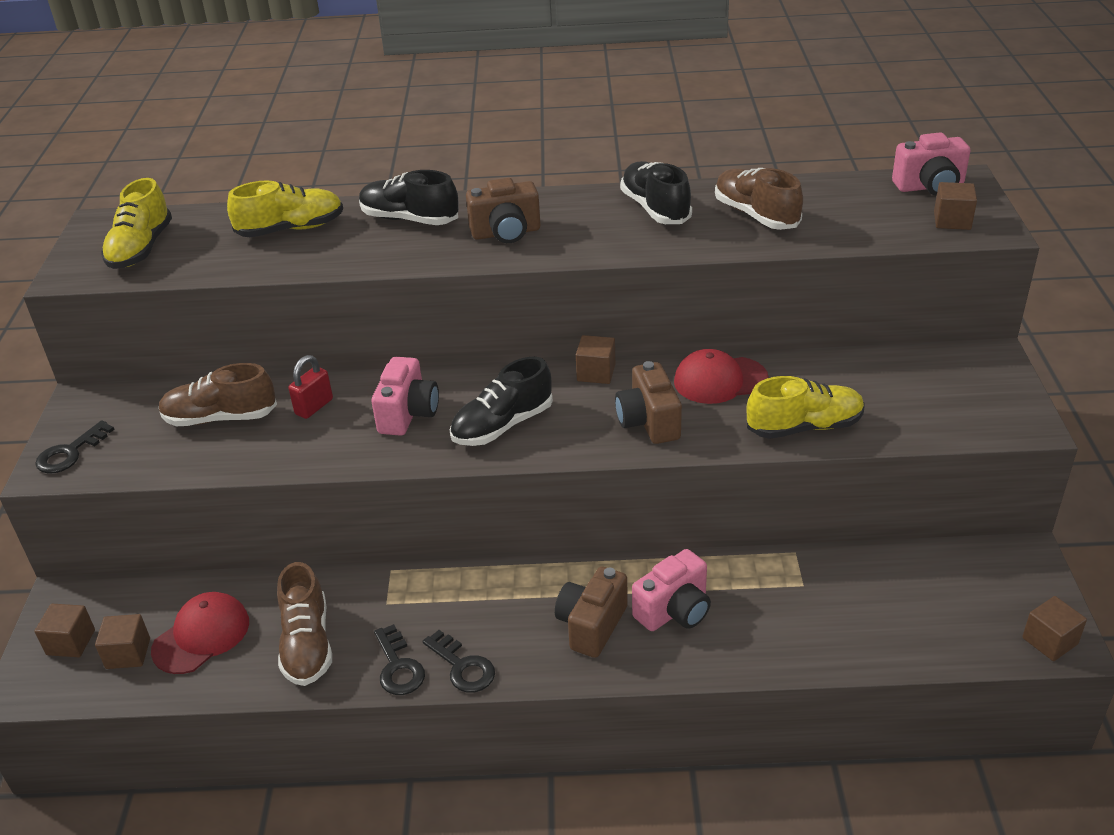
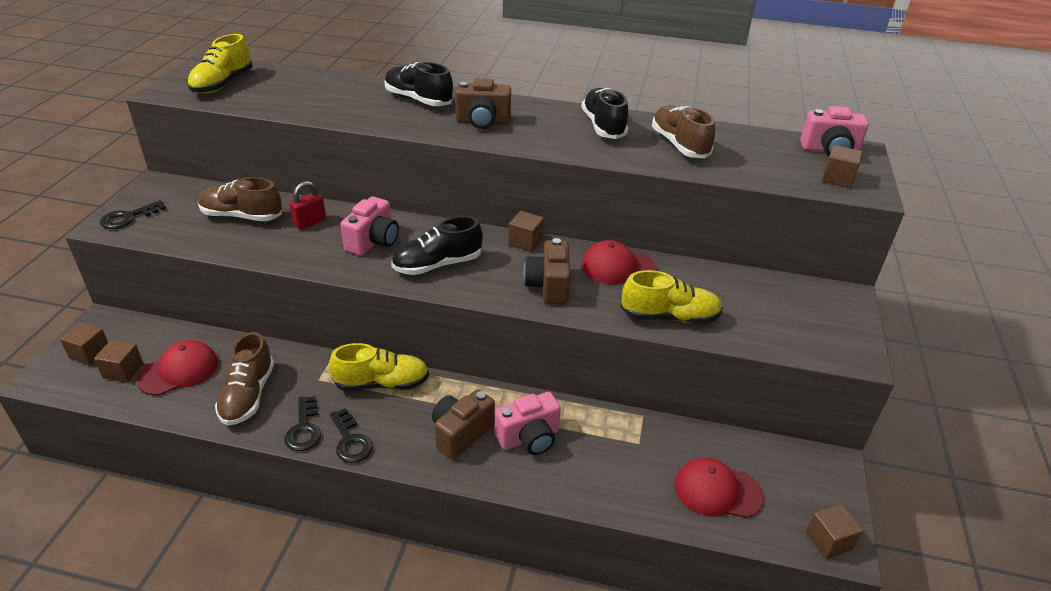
camera: 10 degrees right, 0 degrees up
yellow shoe [227,180,343,237] -> yellow shoe moved to [329,343,429,391]
none -> red cap [674,457,764,518]

